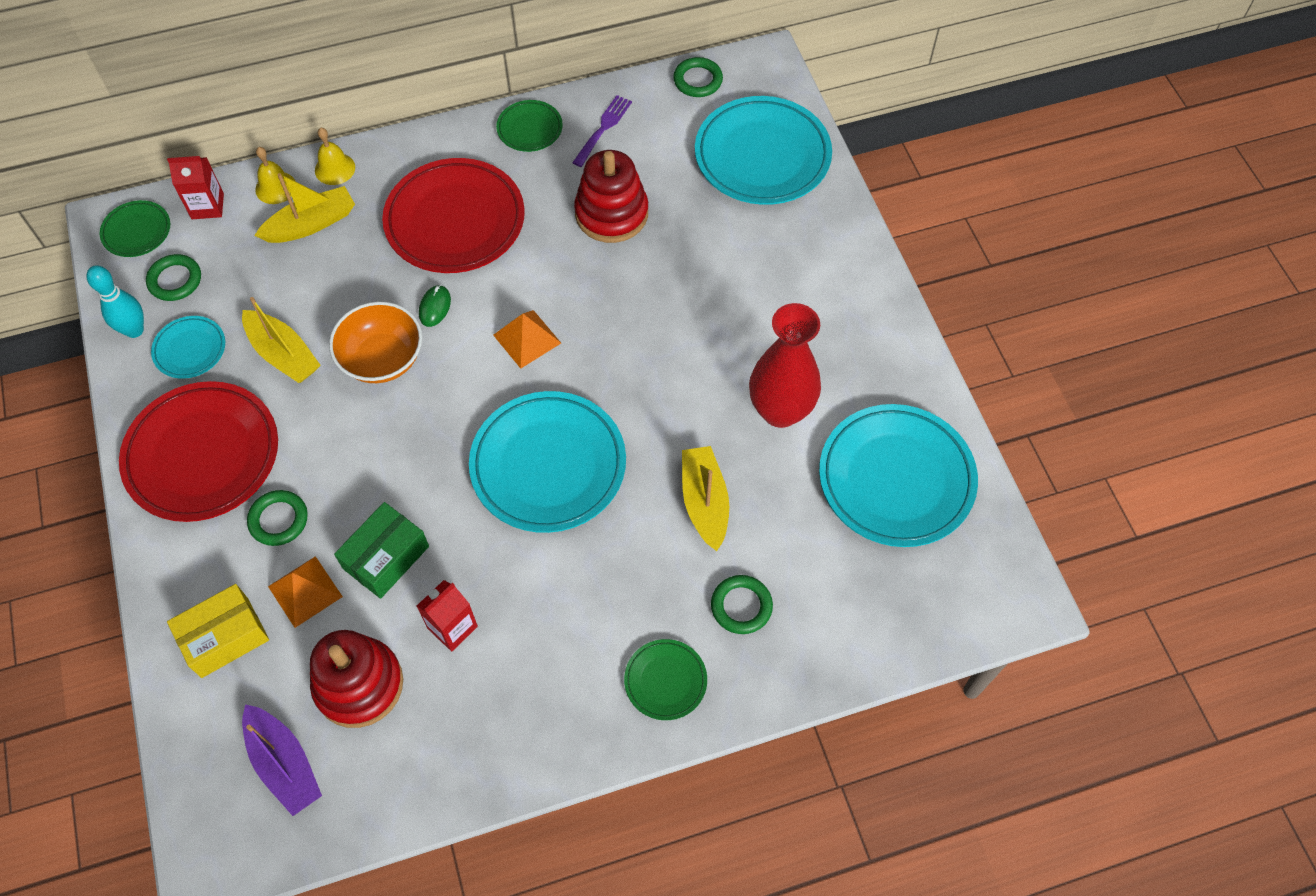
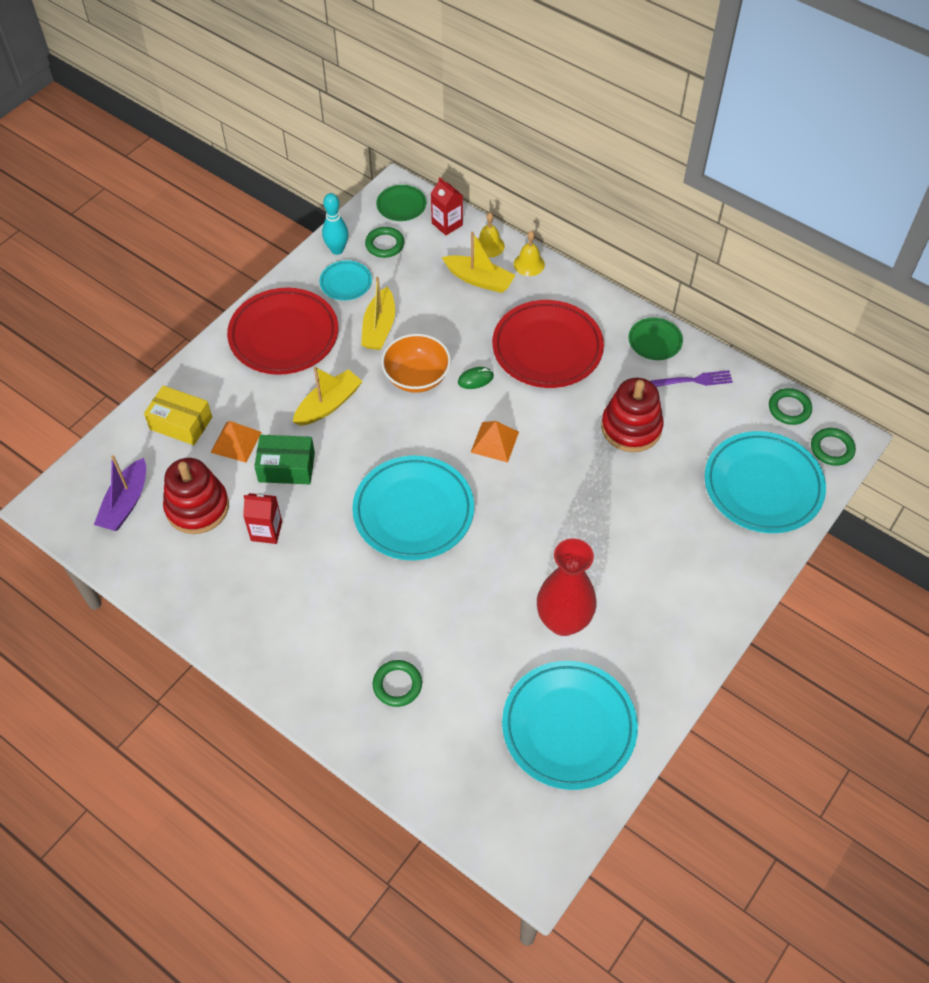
camera: 55 degrees right, 5 degrees down
green ring [247,490,308,546] -> green ring moved to [811,428,856,466]
green plate [624,639,707,720] -> none
yellow boat [682,446,729,551] -> yellow boat moved to [293,367,363,426]

